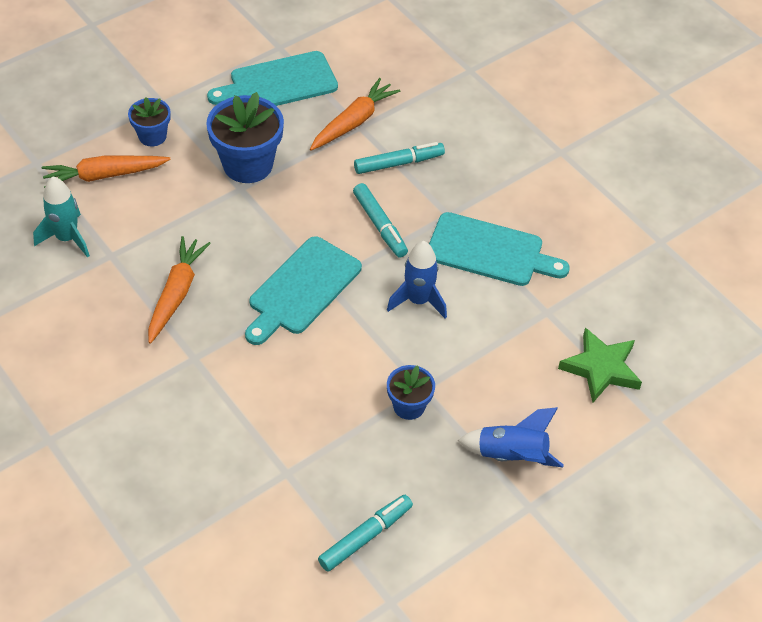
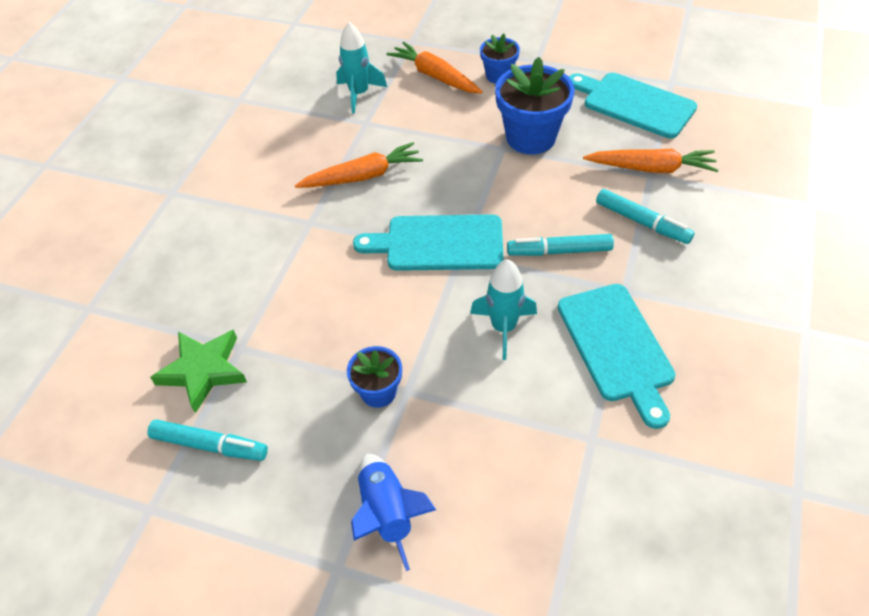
camera: 60 degrees right, 0 degrees up
turquoise marker [353,183,408,258] -> turquoise marker turned 60 degrees clockwise [507,234,614,256]
blue rocket [387,241,447,319] -> turquoise rocket [470,259,537,360]
green star [558,328,642,403] -> green star moved to [150,330,247,413]

